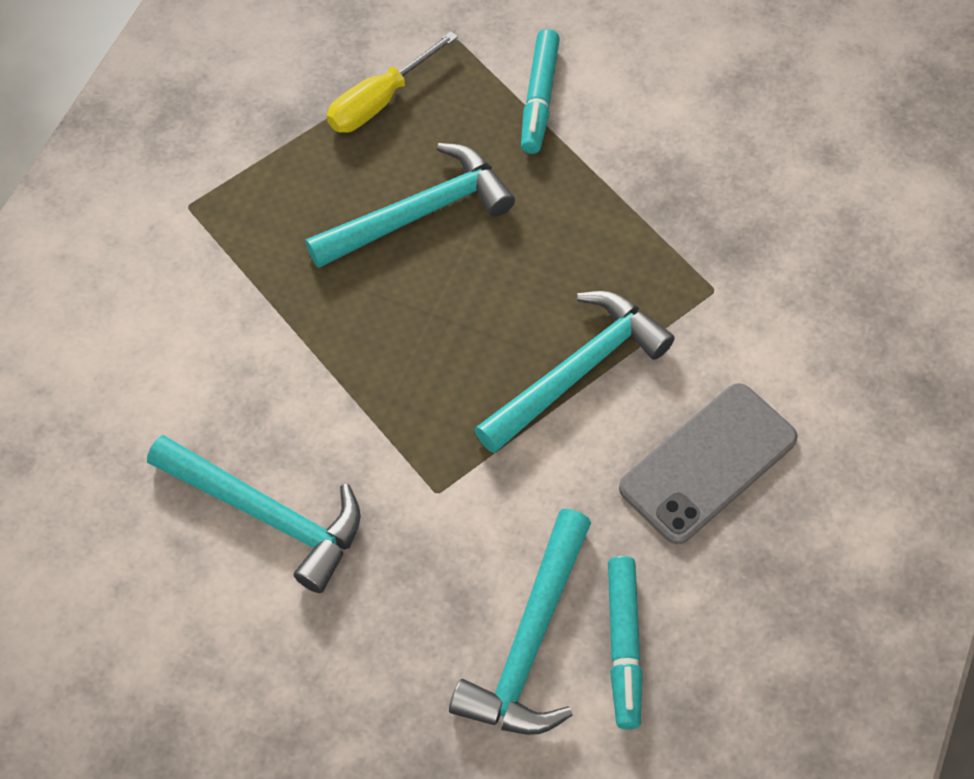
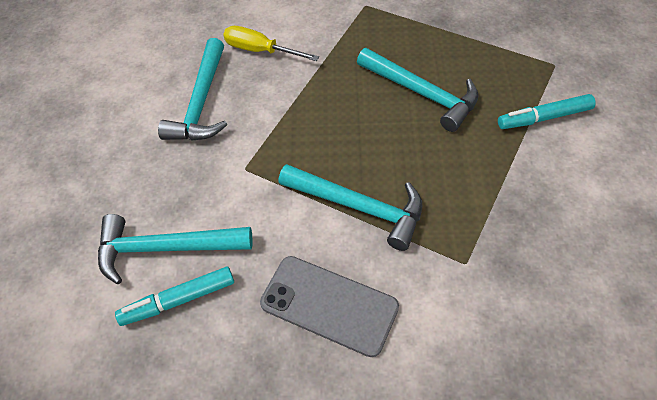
camera: 70 degrees right, 5 degrees down
yellow screwdriver [327,31,458,133] -> yellow screwdriver moved to [223,26,319,61]

